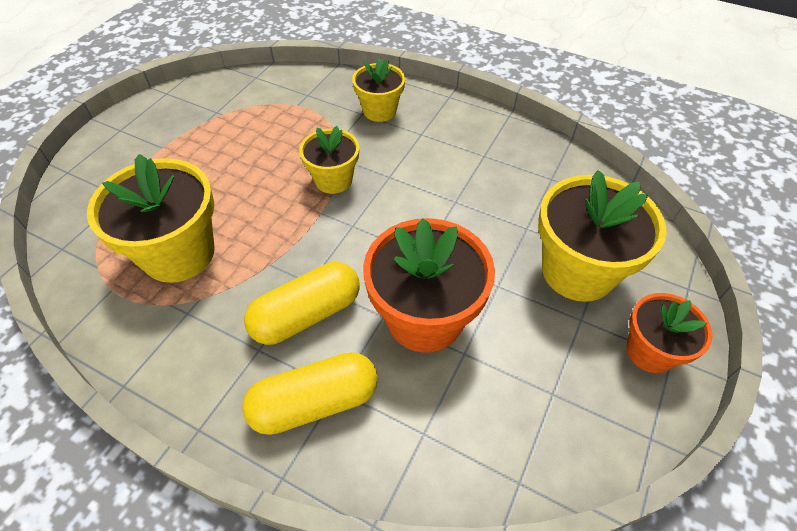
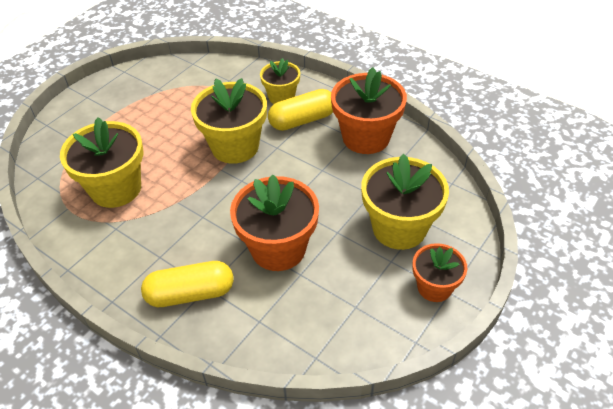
camera: 10 degrees right, 5 degrees down
yellow capsule [244,262,360,345] -> yellow capsule moved to [268,89,333,131]
yellow flower pot [299,126,359,194] -> yellow flower pot [191,78,267,164], size x1.69
none -> orange flower pot [331,67,407,154]

